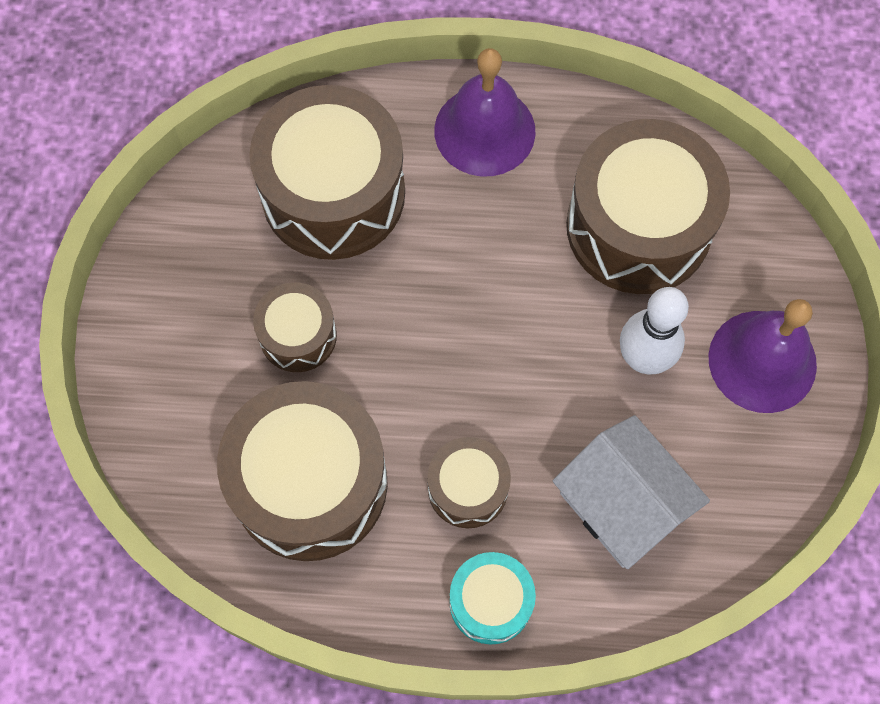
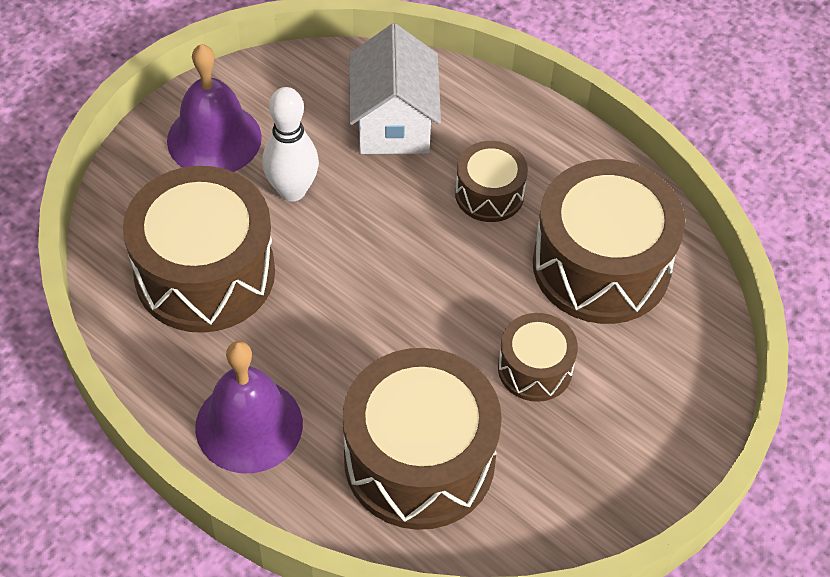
camera: 145 degrees left, 15 degrees down
turquoise drum [449,552,536,644] -> none

